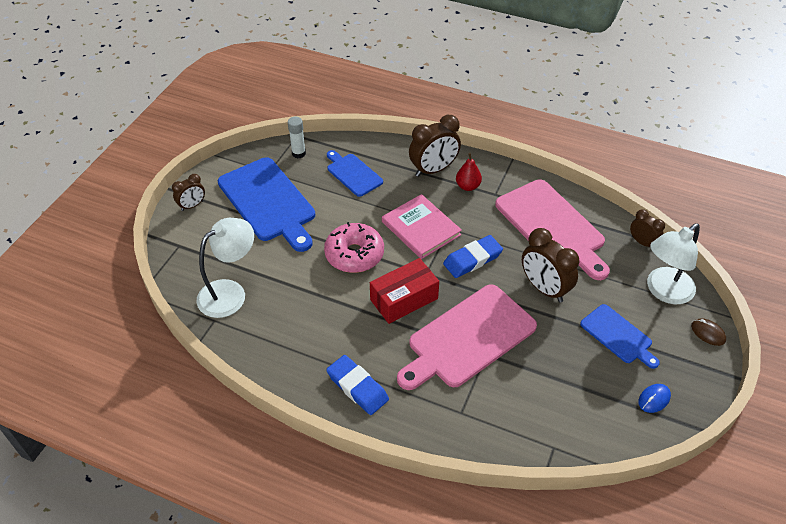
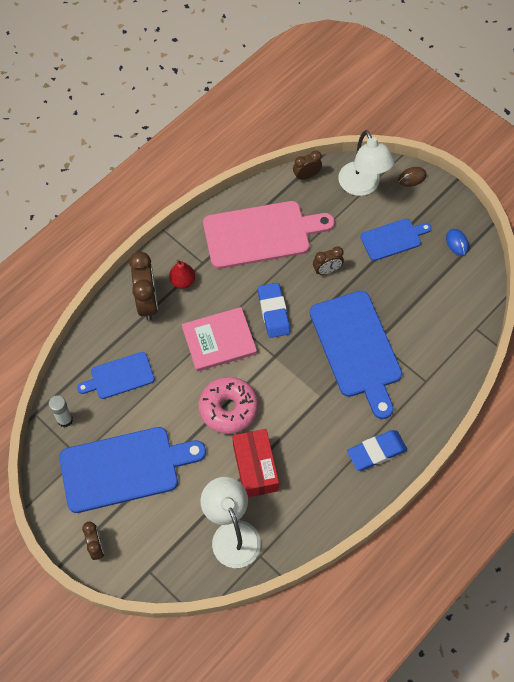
camera: 70 degrees left, 15 degrees up
red box [370,258,439,324] -> red box moved to [232,429,279,498]
pink cutting board [397,284,537,390] -> blue cutting board [310,291,402,419]
brown clock [522,228,579,302] -> brown clock [313,246,344,274], size x0.57

